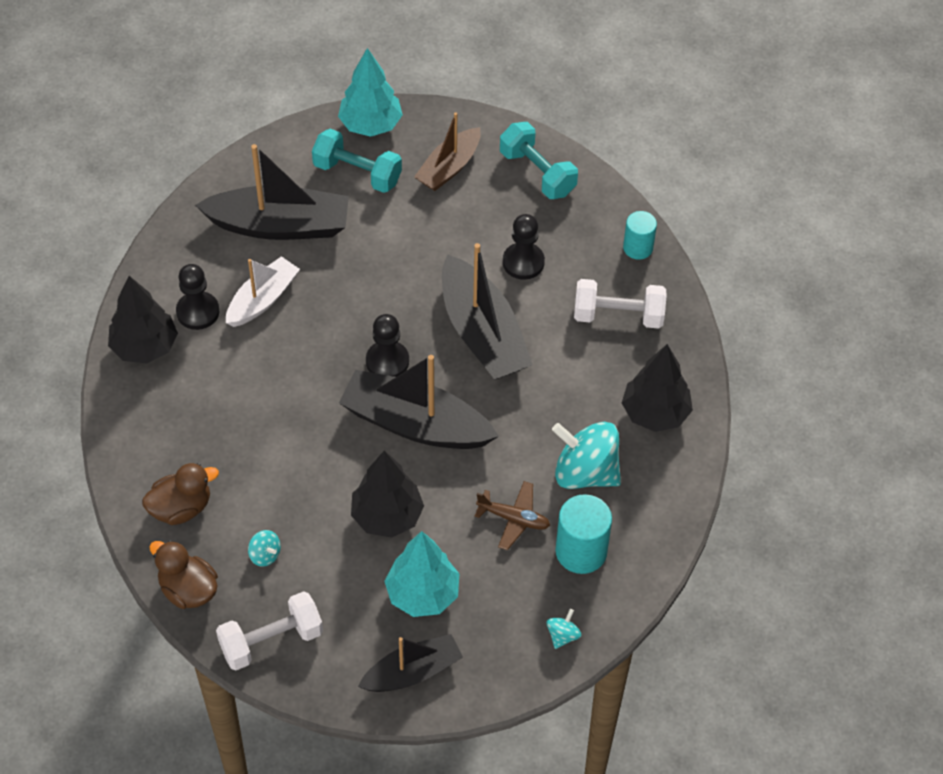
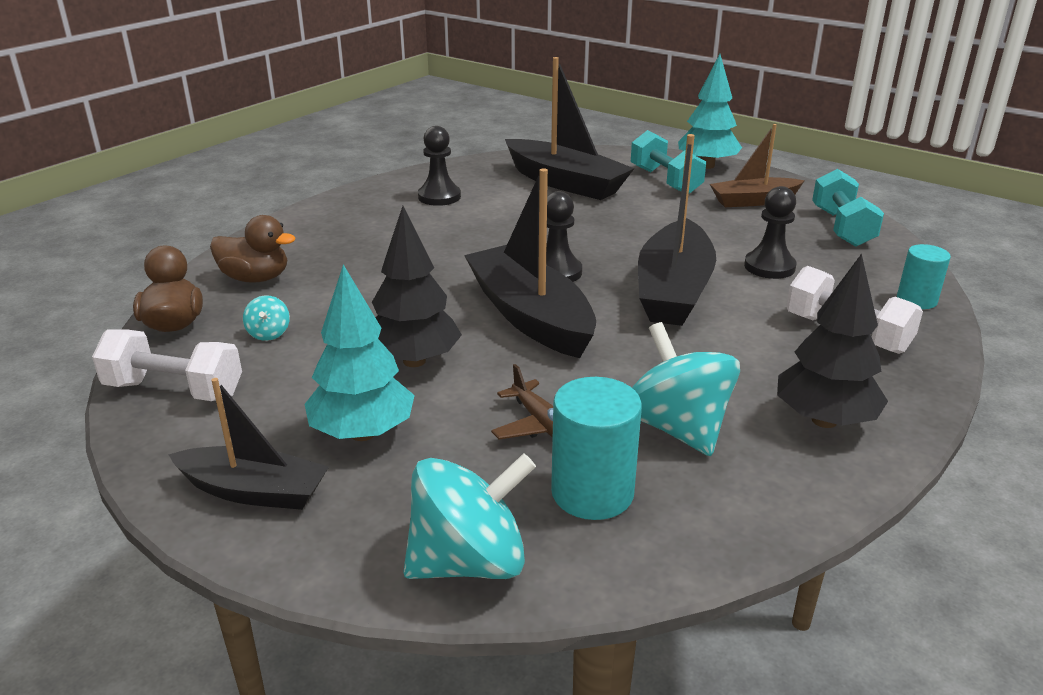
camera: 40 degrees right, 25 degrees down
black tree [108,276,178,364] -> none
white boat [226,256,300,327] -> none
turquoise spinning top [546,609,581,649] -> turquoise spinning top [403,453,536,579], size x2.27

